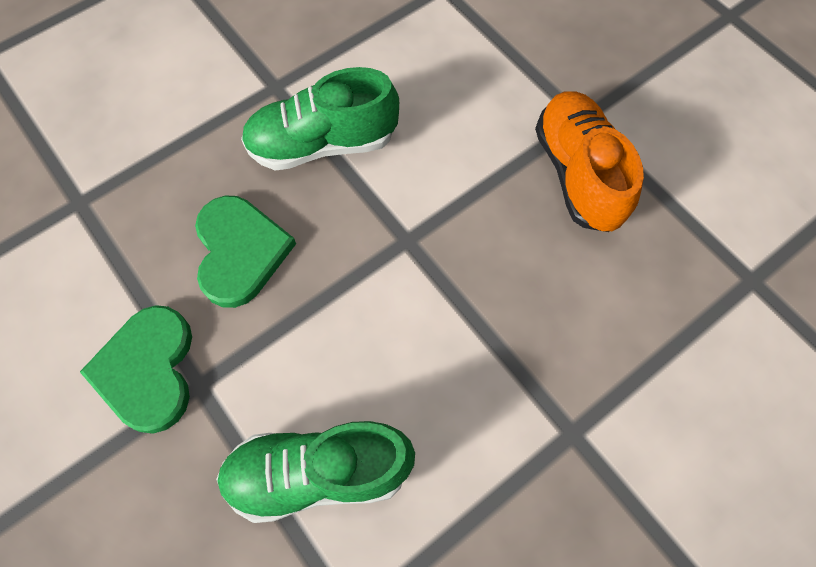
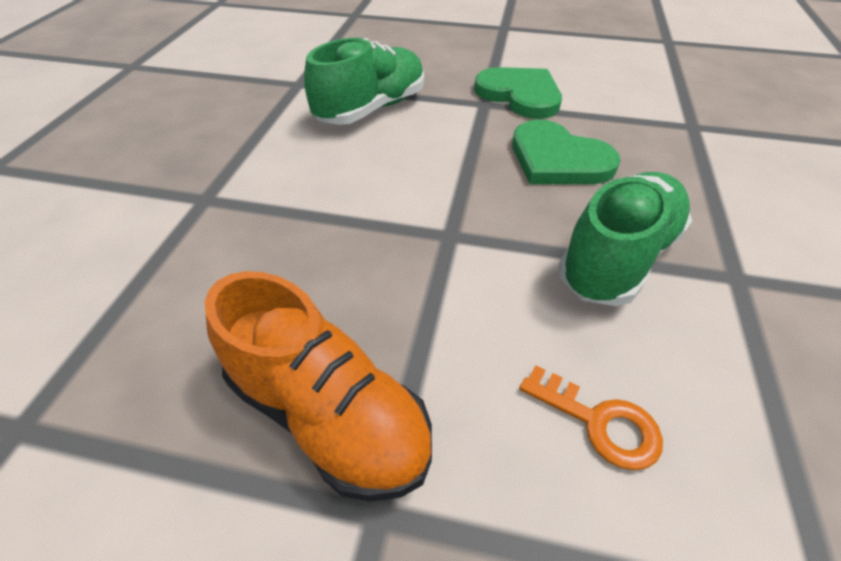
camera: 140 degrees right, 20 degrees down
none -> orange key [519,365,663,470]

